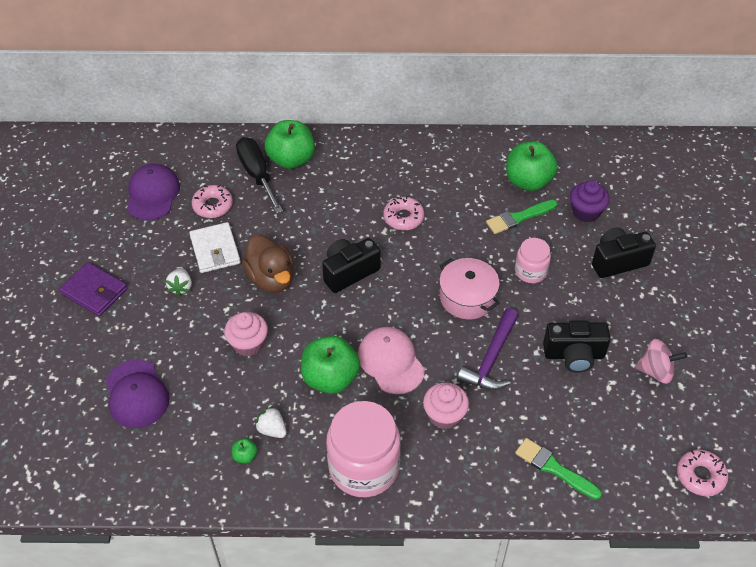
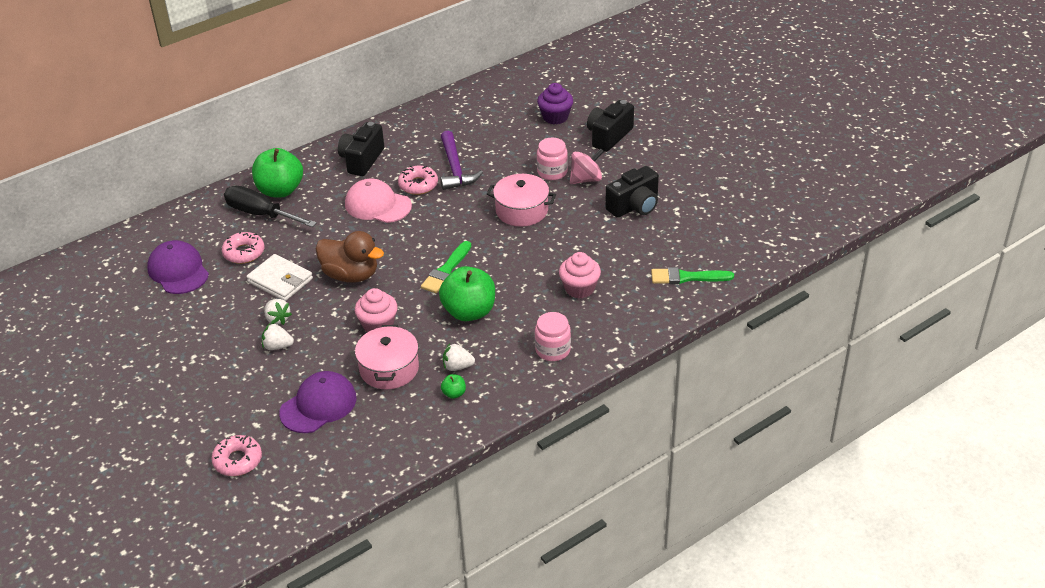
camera: 35 degrees left, 10 degrees down
purple wallet [59,262,127,316] -> none
purple cap [106,360,170,428] -> purple cap turned 75 degrees counterclockwise [279,371,356,433]
black camera [322,238,380,293] -> black camera moved to [338,122,384,176]
pink jar [326,401,401,497] -> pink jar [535,312,571,361], size x0.53
pink cap [358,327,425,394] -> pink cap moved to [345,179,412,223]
purple hammer [457,308,519,390] -> purple hammer moved to [440,130,483,190]
green brush [486,200,557,234] -> green brush moved to [421,241,471,293]
green apple [506,141,558,191] -> none
pink spinning top [635,339,687,384] -> pink spinning top moved to [570,149,604,184]
pink donut [677,450,728,496] -> pink donut moved to [211,435,262,476]
none -> white strawberry [262,323,294,350]
none -> pink pot [355,325,419,389]

